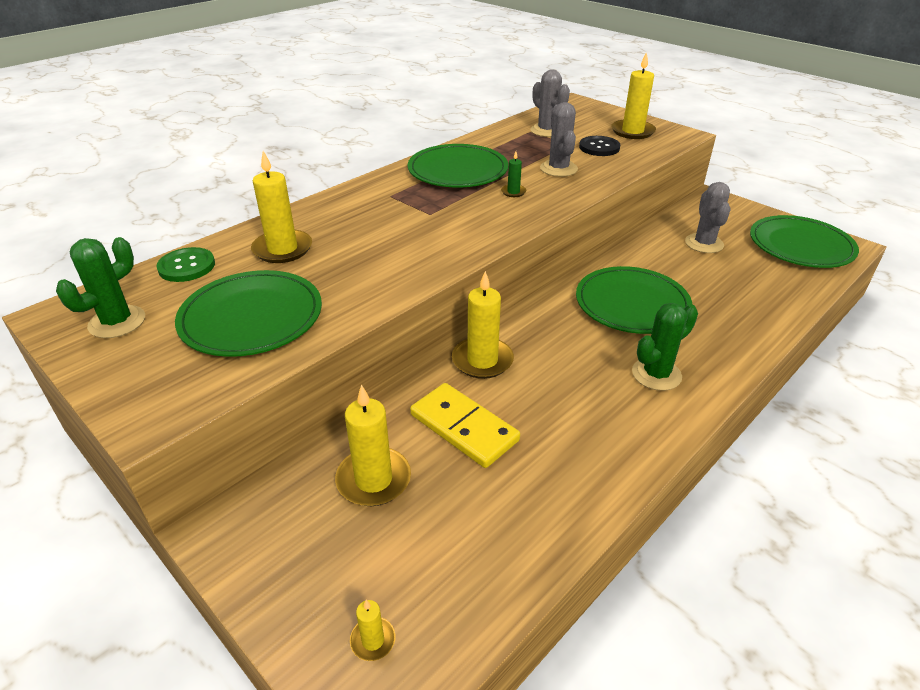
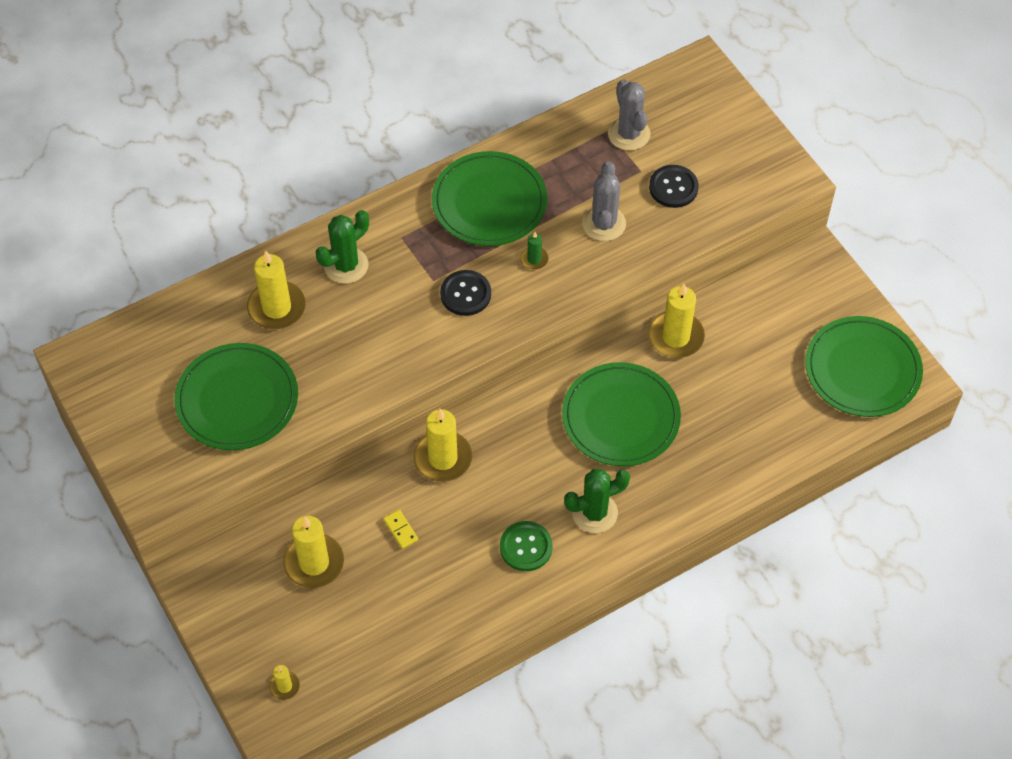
camera: 15 degrees right, 20 degrees up
green cactus [56,237,145,338] -> green cactus moved to [316,210,369,284]
green button [156,247,215,282] -> green button moved to [500,521,552,571]
yellow domino [410,383,520,468] -> yellow domino [383,510,418,549], size x0.43
yellow candle [611,52,656,139] -> yellow candle moved to [648,284,705,358]
grey cactus [685,182,730,253] -> none
none -> black button [440,270,491,316]

